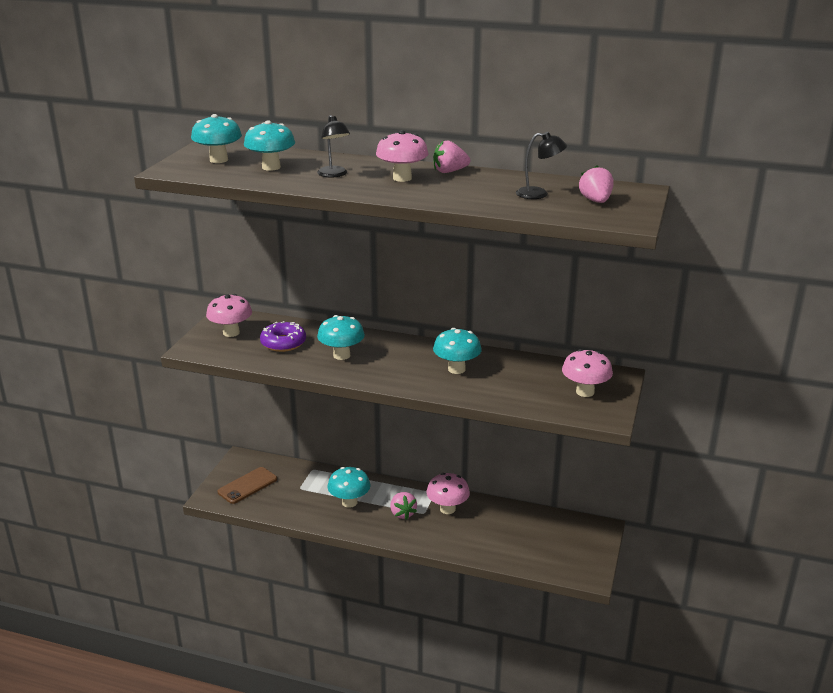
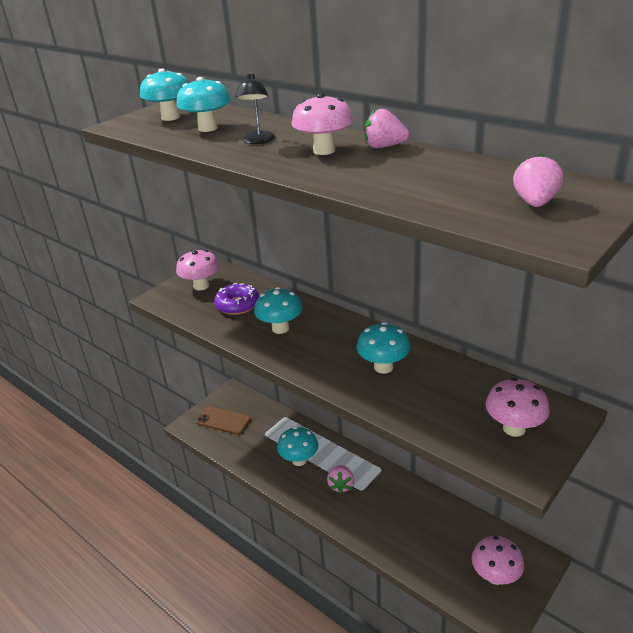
camera: 25 degrees right, 5 degrees up
brown phone [217,467,277,504] -> brown phone turned 45 degrees clockwise [196,407,251,435]
pink mushroom [426,473,470,514] -> pink mushroom moved to [472,536,524,585]
black lamp [516,132,567,199] -> none

